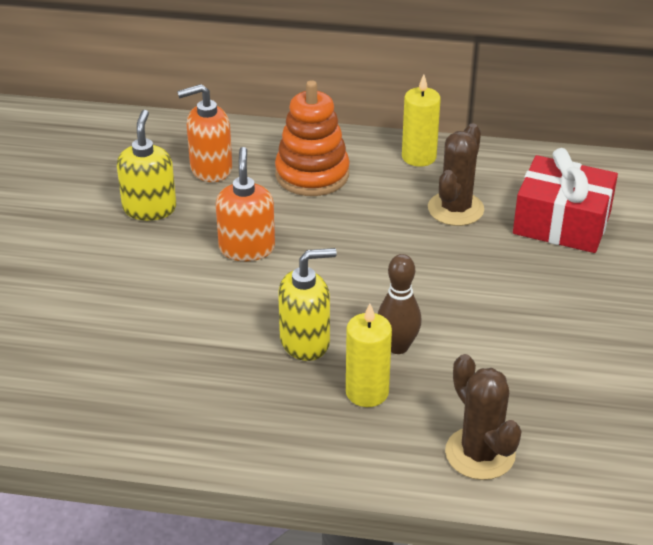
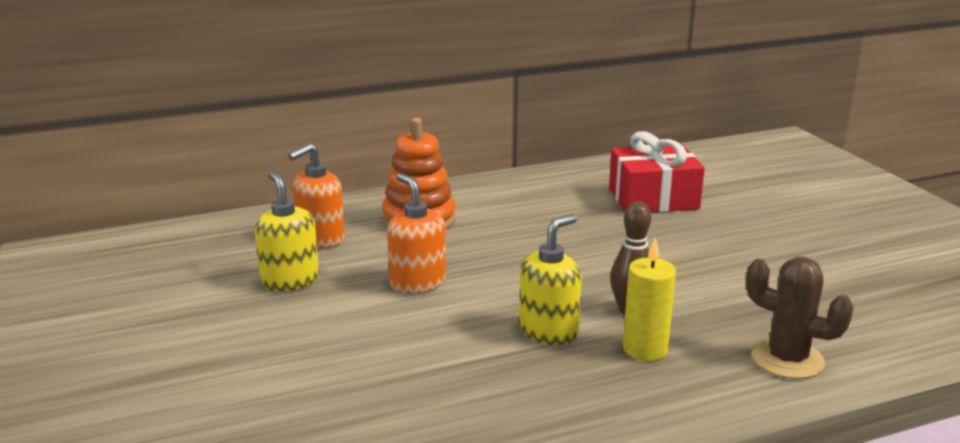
camera: 30 degrees left, 15 degrees down
yellow candle [402,75,441,167] -> none
brown cactus [428,124,484,226] -> none

